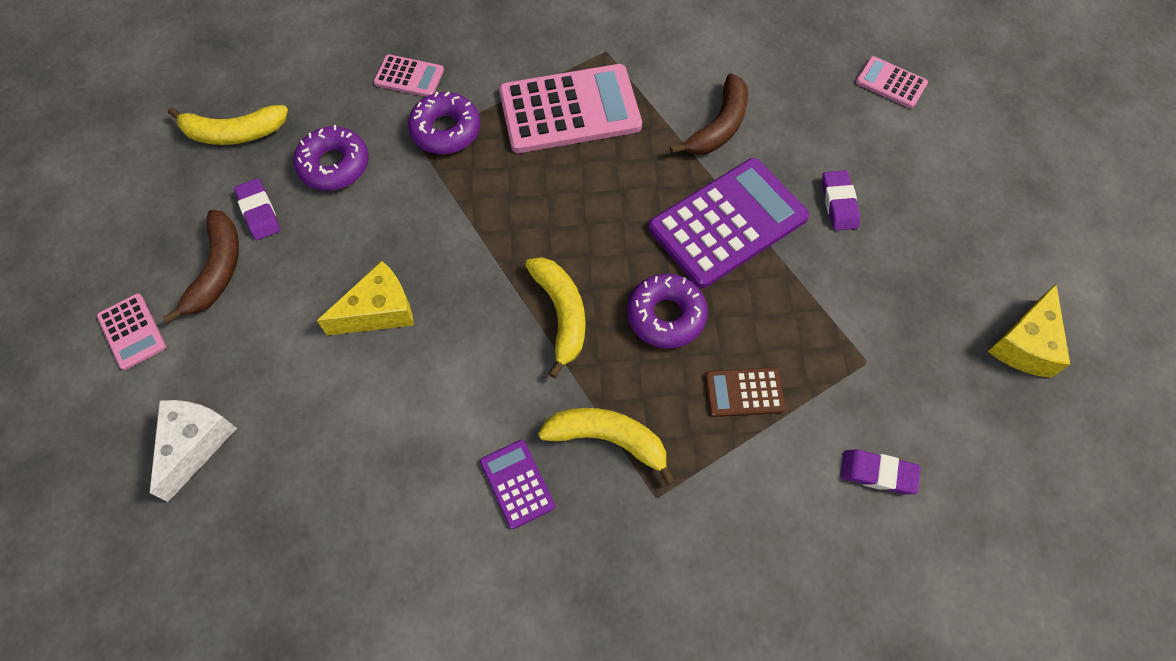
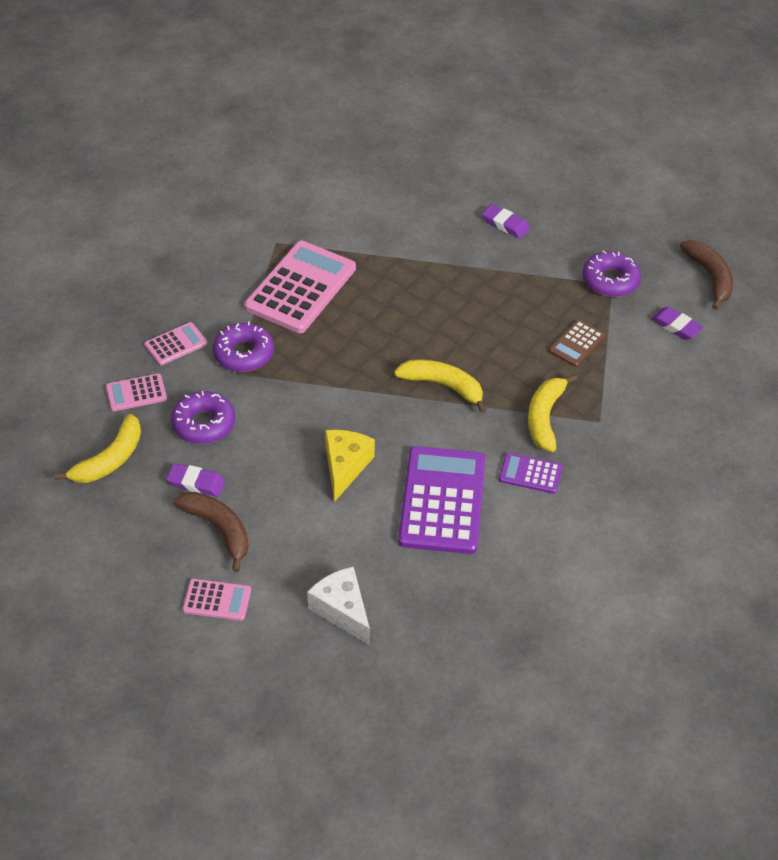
camera: 50 degrees left, 15 degrees down
yellow banana [538,408,675,486] -> yellow banana turned 45 degrees counterclockwise [528,374,577,452]
purple donut [627,274,708,349] -> purple donut moved to [582,250,641,297]
purple calculator [648,158,809,288] -> purple calculator moved to [398,446,485,554]
brown banana [670,73,748,155] -> brown banana moved to [680,240,733,310]
purple eraser [840,449,920,494] -> purple eraser turned 75 degrees clockwise [651,307,704,340]
pink calculator [856,56,928,108] -> pink calculator moved to [106,373,167,411]
yellow cheese [988,284,1070,378] -> none

